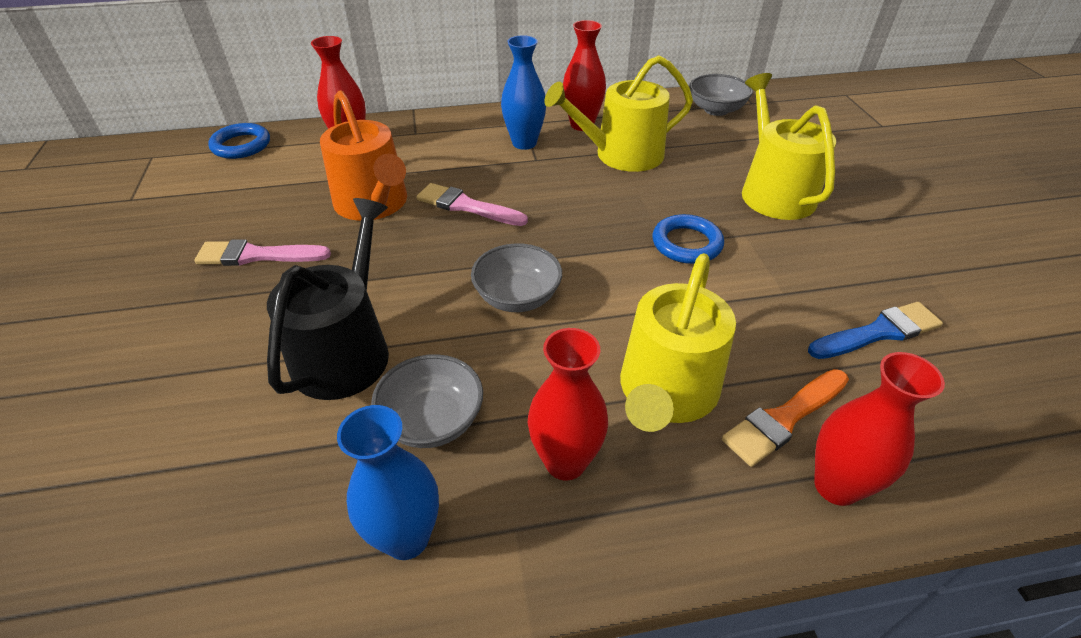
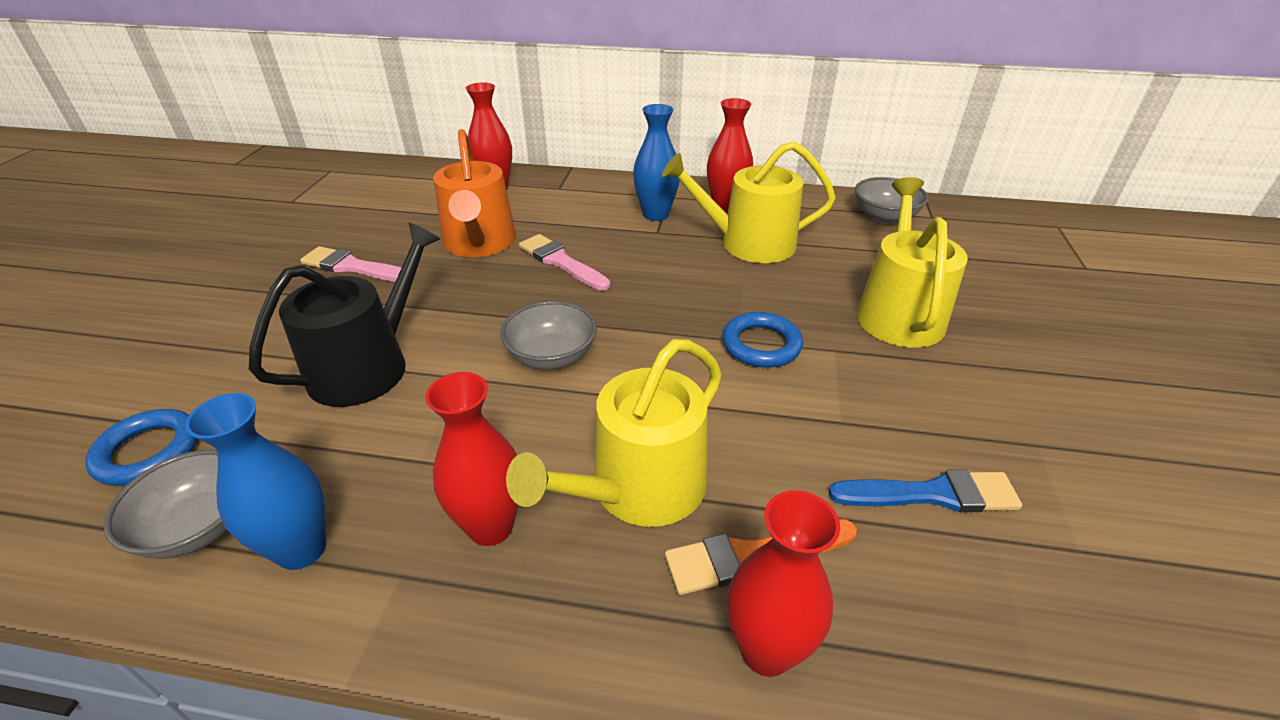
camera: 20 degrees right, 5 degrees down
blue ring [208,123,270,159] -> blue ring moved to [85,409,198,486]
grey bowl [371,354,483,448] -> grey bowl moved to [104,450,227,559]

